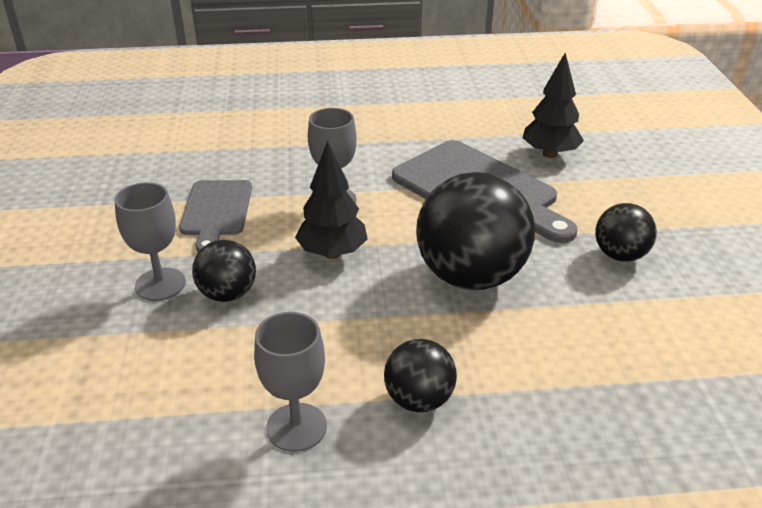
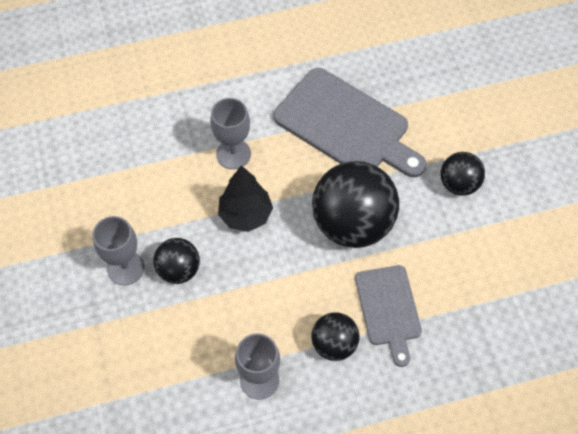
camera: 10 degrees left, 25 degrees up
grey cutting board [179,180,252,252] -> grey cutting board moved to [355,265,422,367]
black tree [523,53,584,158] -> none

